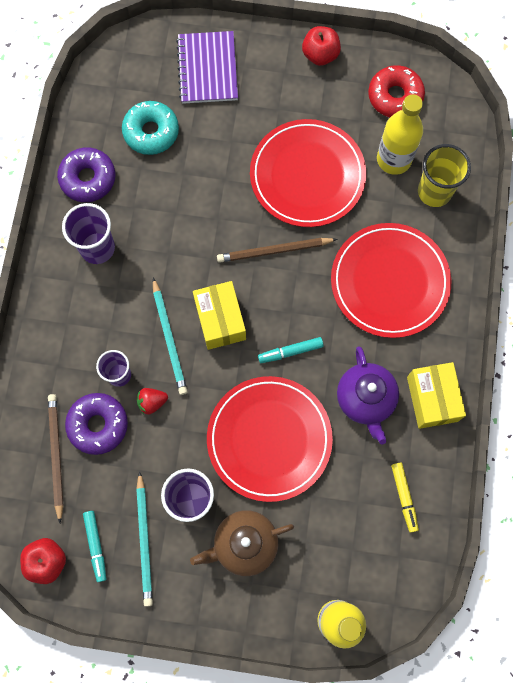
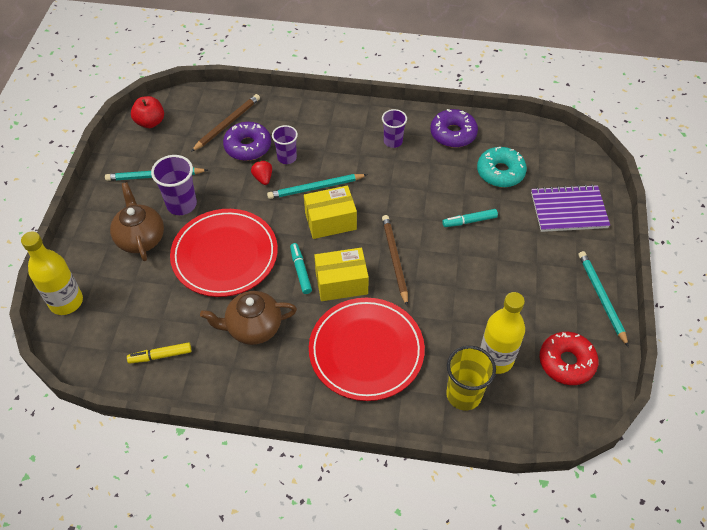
camera: 90 degrees right, 20 degrees down
brown pencil [48,394,63,523] -> brown pencil turned 45 degrees counterclockwise [191,94,260,152]
purple cup [62,203,115,264] -> purple cup [382,109,407,148], size x0.67
turquoise marker [83,511,106,582] -> turquoise marker moved to [442,209,498,227]
red plate [250,119,366,227] -> none
red apple [302,26,341,66] -> turquoise pencil [578,251,629,347]
purple teapot [337,347,399,444] -> brown teapot [200,291,297,345]
yellow box [407,362,466,429] -> yellow box moved to [314,248,369,301]

